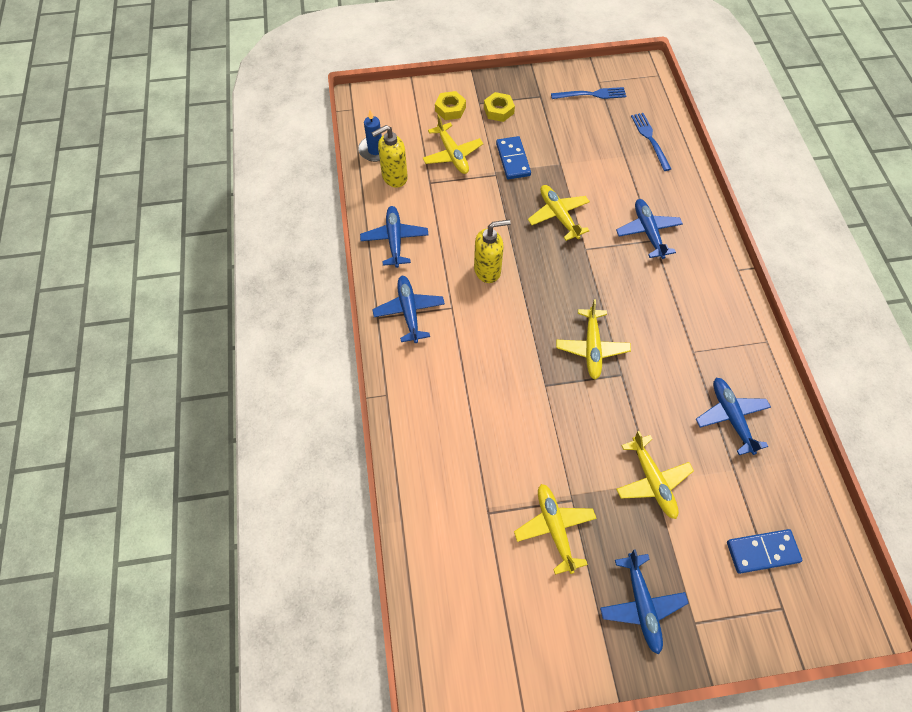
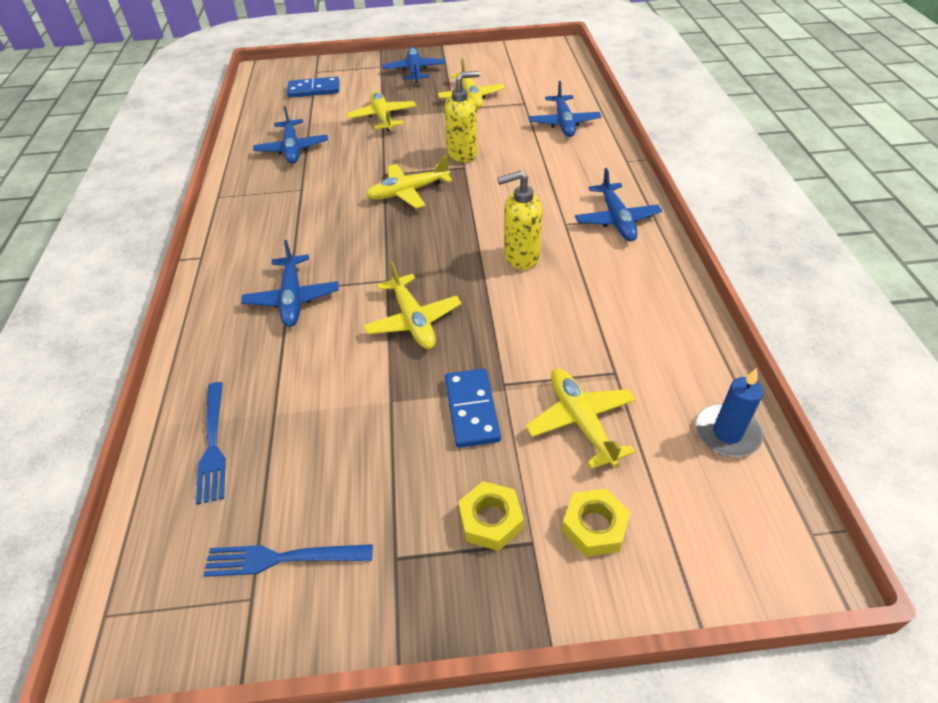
camera: 175 degrees left, 15 degrees down
blue plane [360,206,428,268] -> blue plane moved to [528,81,601,137]
yellow soap dispenser [372,125,408,188] -> yellow soap dispenser moved to [445,71,480,162]
yellow plane [556,299,631,380] -> yellow plane turned 120 degrees counterclockwise [366,156,453,208]

